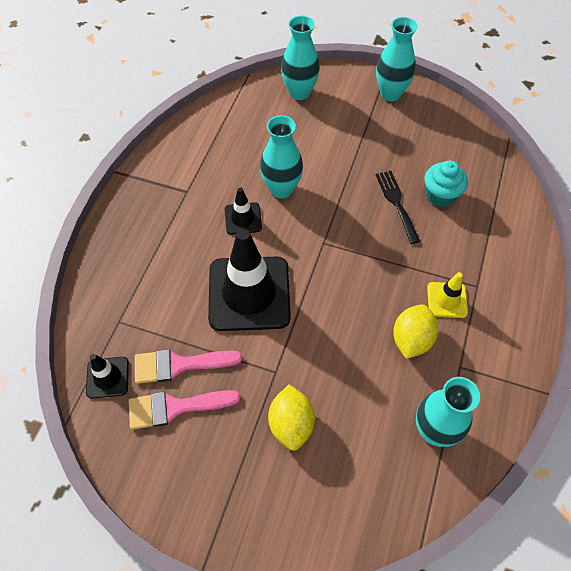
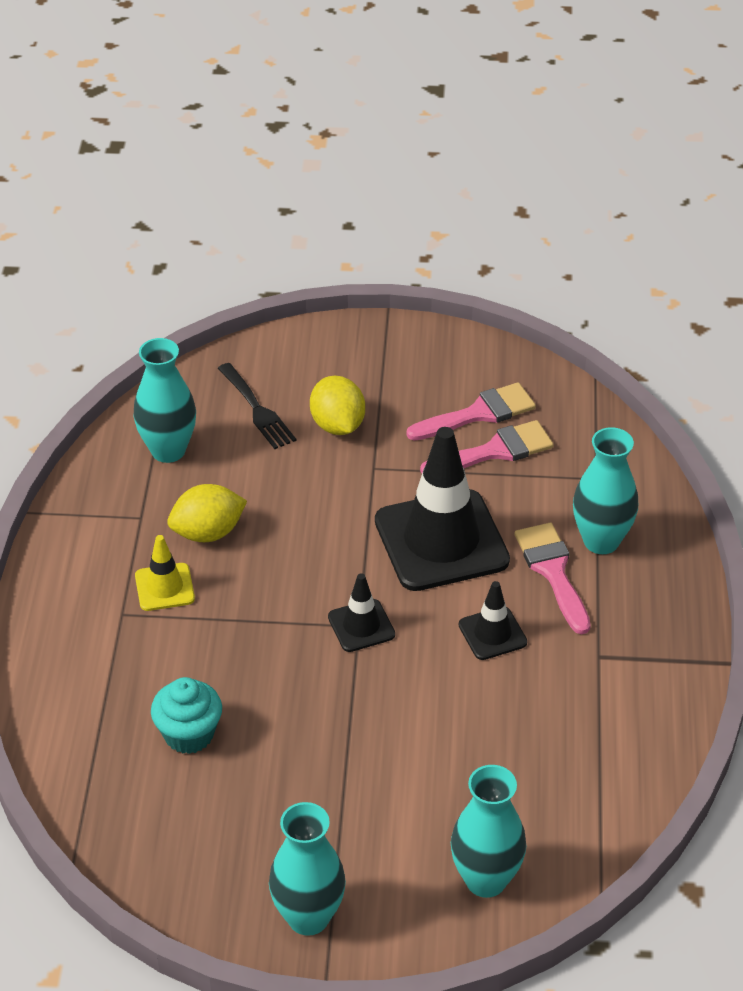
camera: 165 degrees right, 15 degrees down
black traffic cone [86,354,129,399] -> black traffic cone moved to [328,573,395,652]
turquoise vase [260,115,303,198] -> turquoise vase moved to [573,427,638,554]
black fork [376,171,420,244] -> black fork moved to [217,363,296,449]
yellow lemon [393,304,438,359] -> yellow lemon turned 60 degrees clockwise [167,484,247,542]
none -> pink brush [515,523,591,634]

